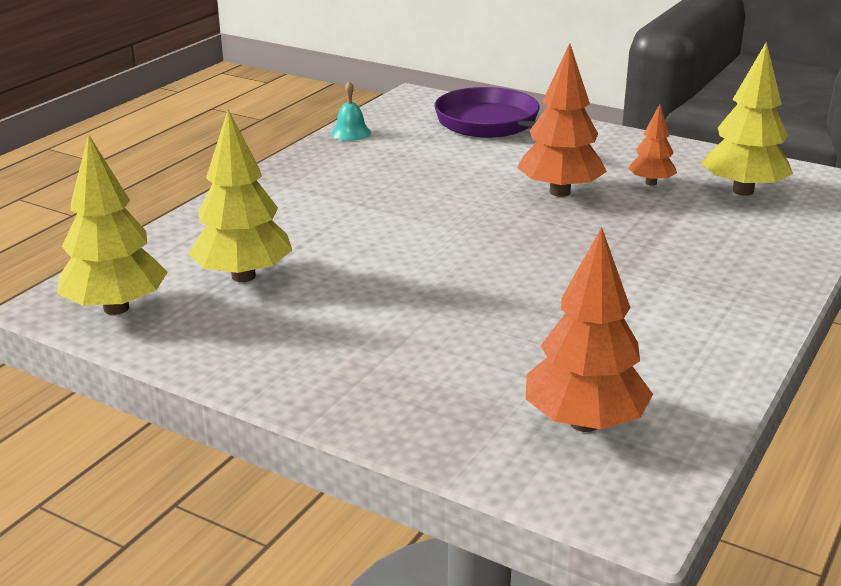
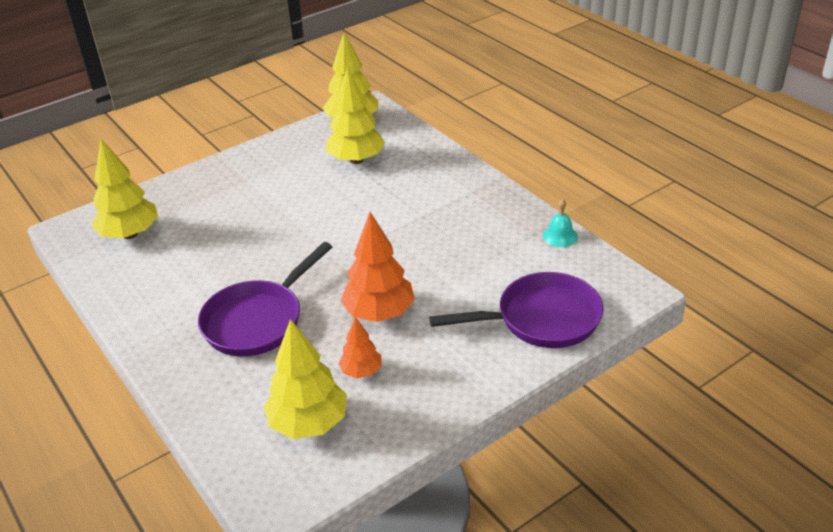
camera: 115 degrees right, 10 degrees up
orange tree [525,227,653,432] -> yellow tree [91,139,158,239]
none -> purple pan [198,242,332,357]

